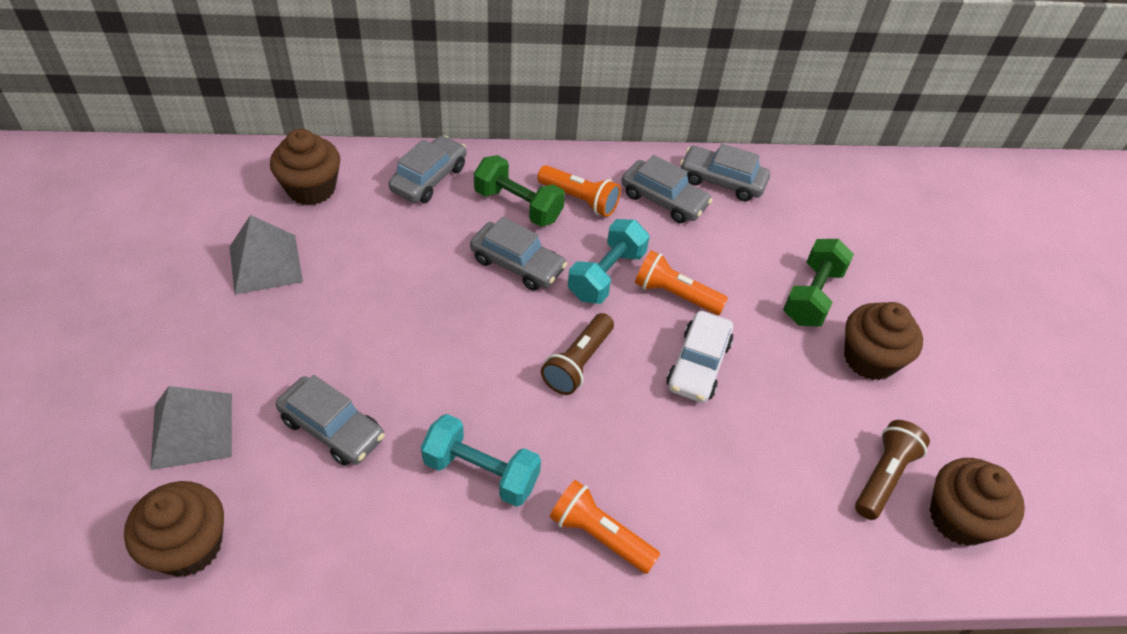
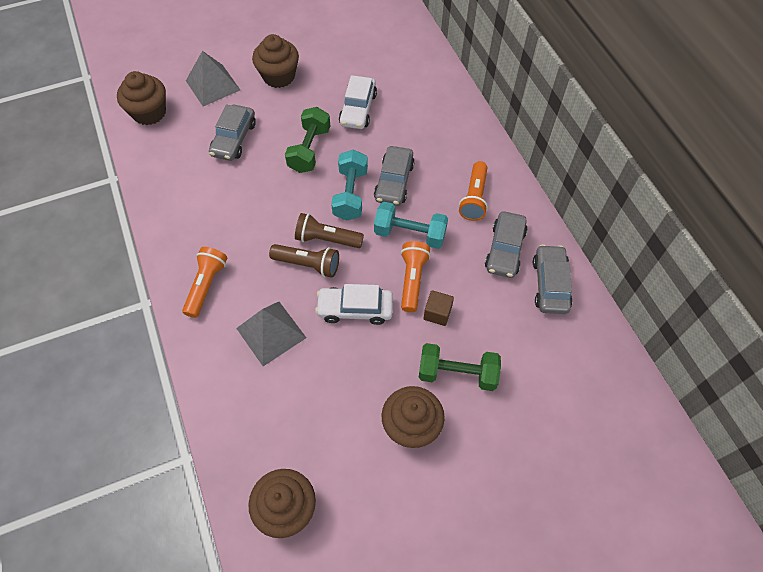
camera: 75 degrees right, 10 degrees up
grey pyramid [230,215,303,295] -> grey pyramid moved to [236,302,306,366]
brown cupcake [270,129,340,205] -> brown cupcake moved to [252,34,299,88]
grey car [388,135,466,203] -> none
turquoise dumbbell [421,414,541,507] -> turquoise dumbbell moved to [331,149,368,220]
green dumbbell [474,155,565,227] -> green dumbbell moved to [285,107,330,173]
brown flashlight [855,420,930,520] -> brown flashlight moved to [269,244,339,278]
none -> white car [339,75,377,129]
none -> brown cube [424,290,454,326]

